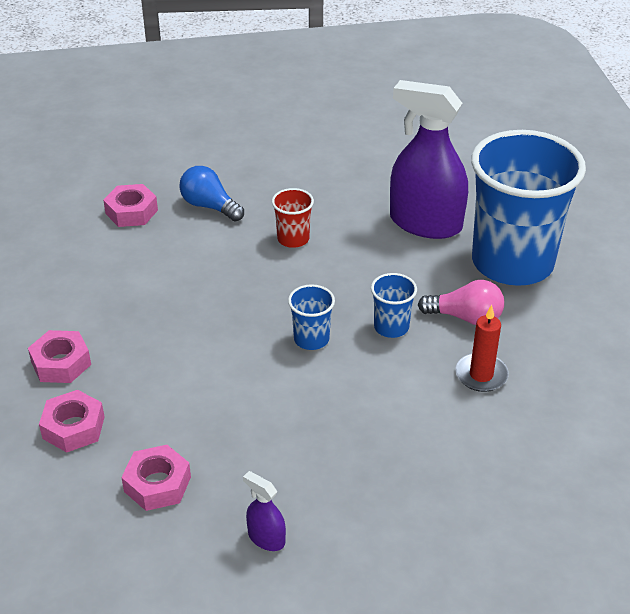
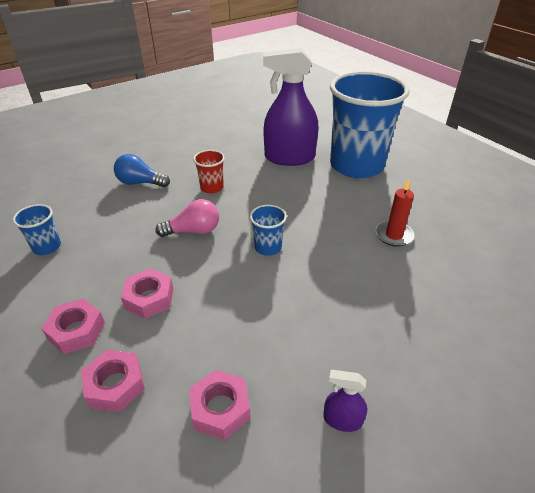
camera: 25 degrees left, 0 degrees up
pink nut [103,184,158,227] -> pink nut moved to [121,269,173,319]
blue cup [371,273,417,338] -> blue cup moved to [13,204,61,255]
pink light bulb [418,280,504,325] -> pink light bulb moved to [155,199,219,237]

